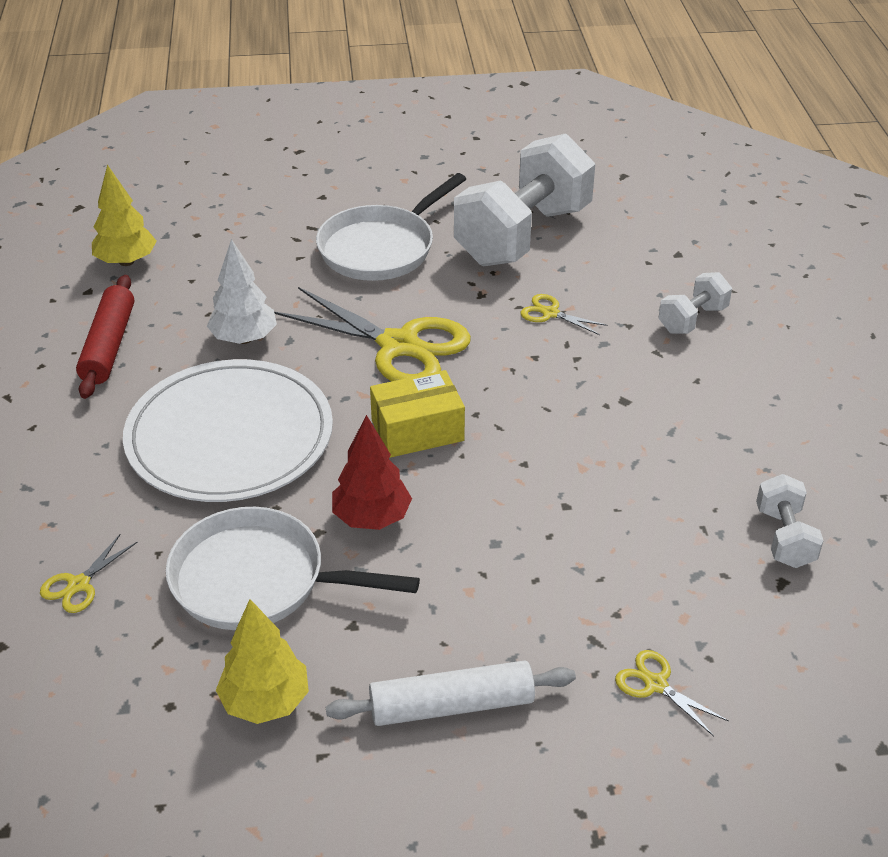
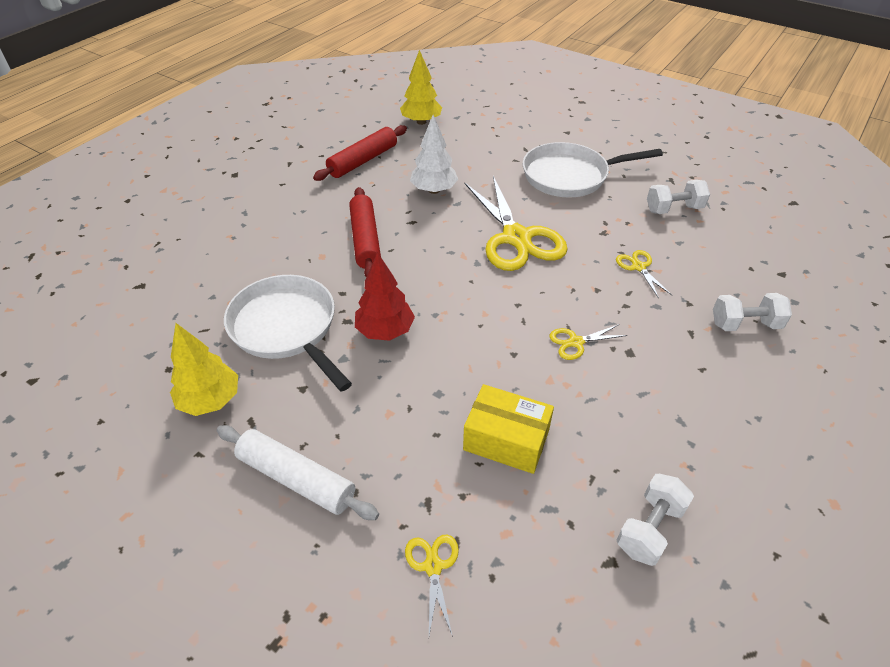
camera: 40 degrees right, 5 degrees up
yellow scissors [40,533,137,613] -> yellow scissors moved to [549,324,628,360]
white plate [123,359,333,502] -> red rolling pin [349,187,381,277]
yellow box [370,370,465,458] -> yellow box moved to [463,384,554,474]
white dumbbell [454,133,595,266] -> white dumbbell [647,180,710,214], size x0.46

